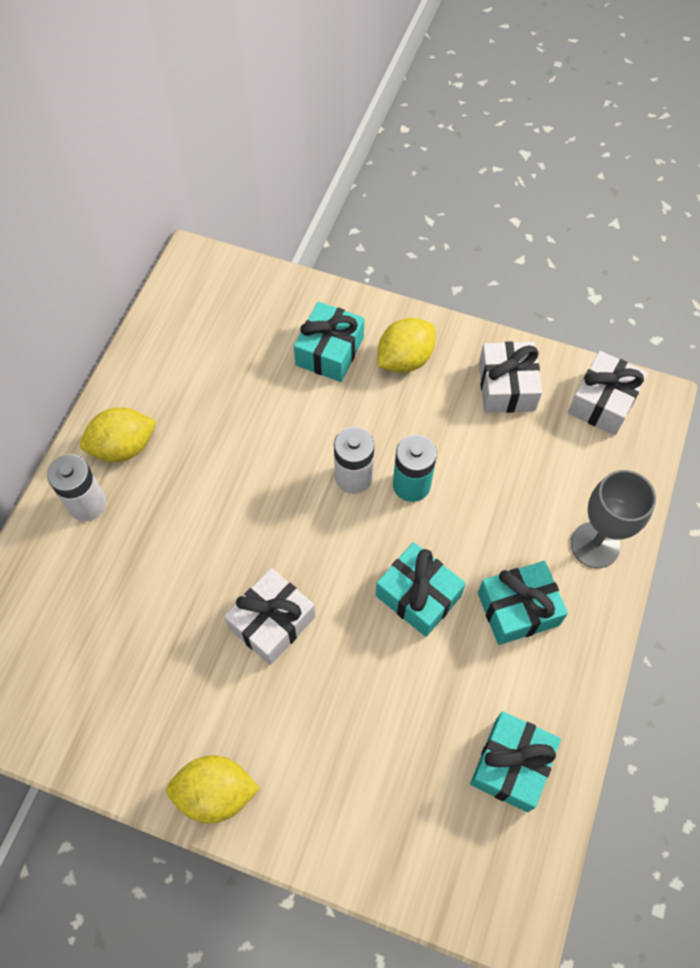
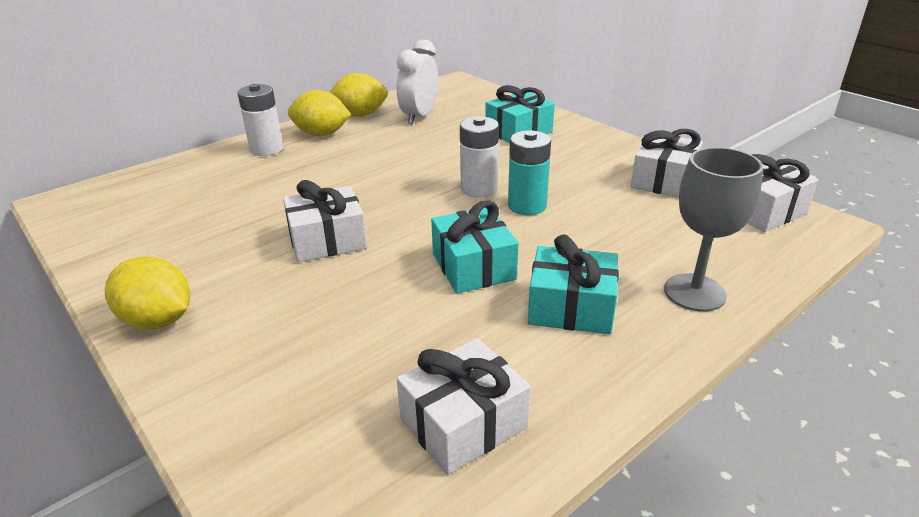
camera: 30 degrees right, 30 degrees down
yellow lemon [377,318,436,373] -> yellow lemon moved to [329,73,388,117]
turquoise gift [470,711,561,812] -> white gift [397,338,531,475]
none -> white clock [397,40,438,124]

